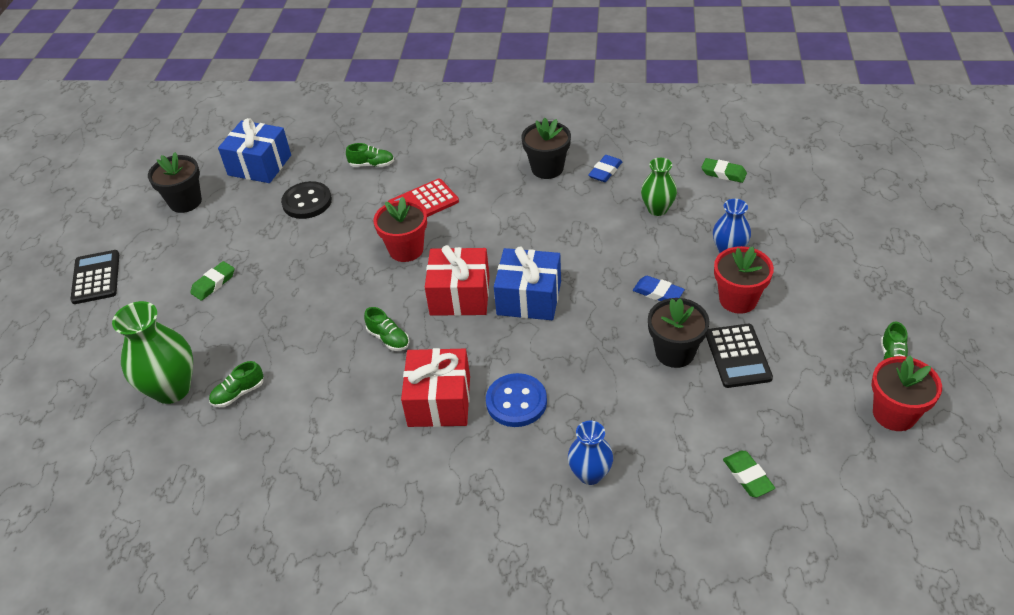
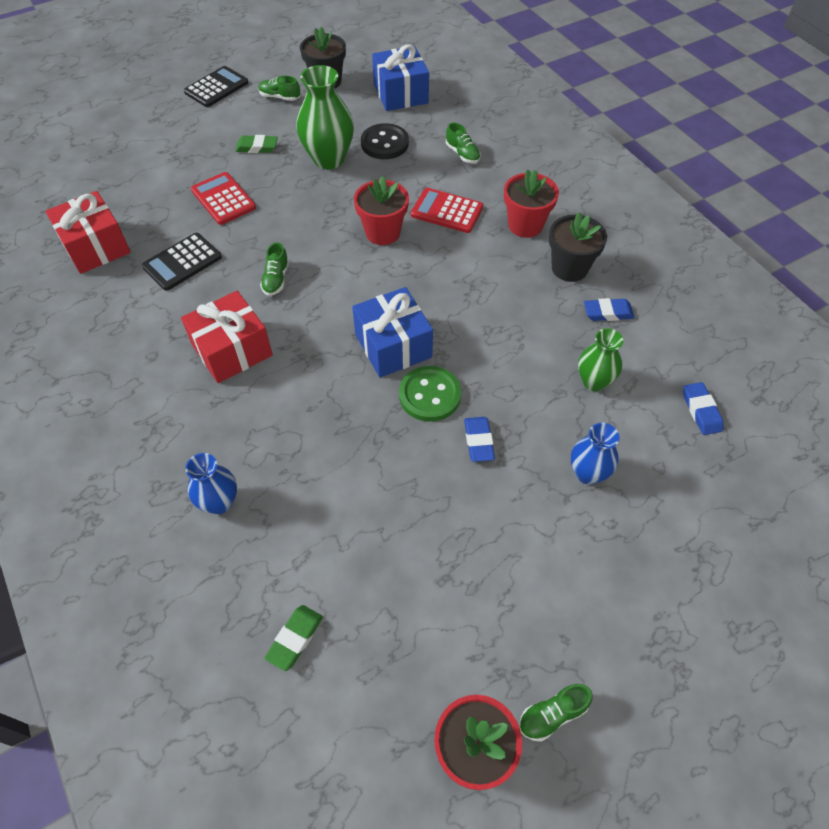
camera: 50 degrees right, 10 degrees up
green vase [112,301,193,404] -> green vase moved to [296,65,354,169]
green shoe [209,361,263,407] -> green shoe moved to [258,76,300,101]
red gift [425,245,490,316] -> red gift moved to [45,191,131,274]
blue button [486,373,547,427] -> none
black flower pot [648,298,709,368] -> none
green eraser [701,158,747,183] -> blue eraser [683,382,723,435]
black calculator [706,324,773,388] -> black calculator moved to [142,233,222,291]
red flower pot [714,246,774,314] -> red flower pot moved to [504,169,559,238]
none -> red calculator [191,172,256,225]
none -> green button [399,366,461,422]

